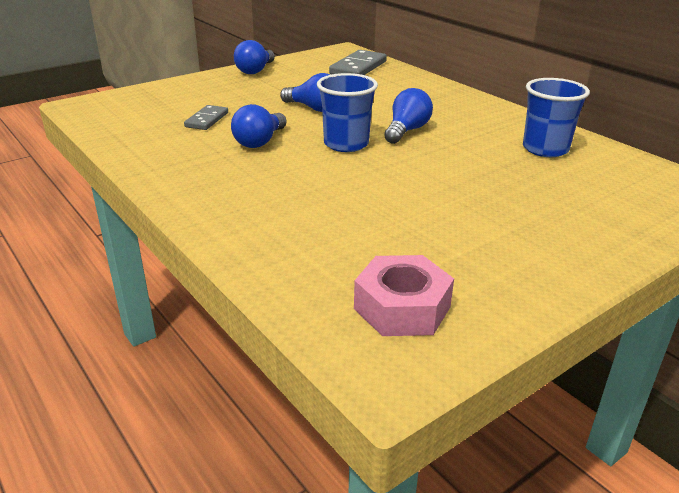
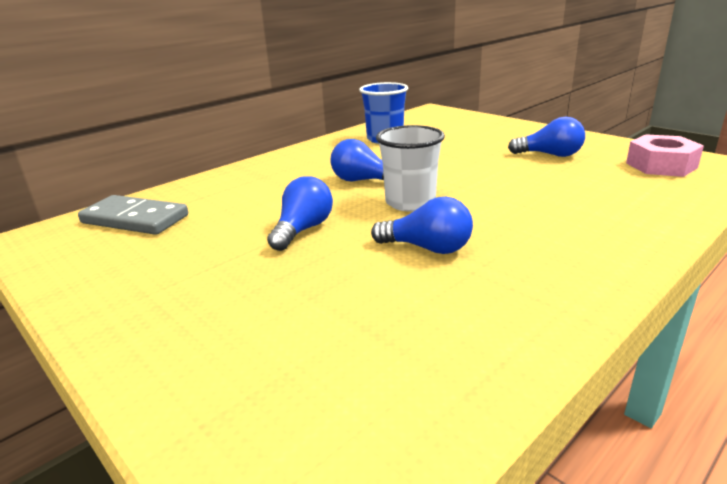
camera: 95 degrees left, 5 degrees down
grey domino [184,105,228,130] -> none
blue light bulb [234,40,275,74] -> blue light bulb moved to [508,117,585,157]
blue cup [317,73,378,152] -> white cup [376,125,445,212]

